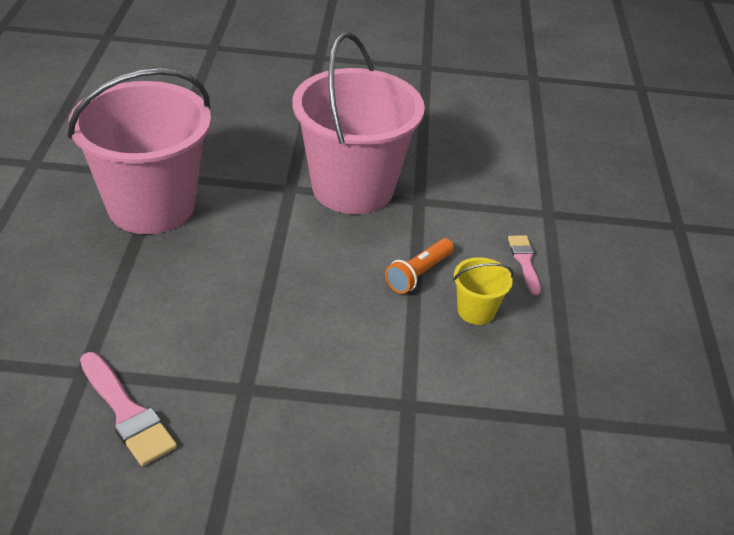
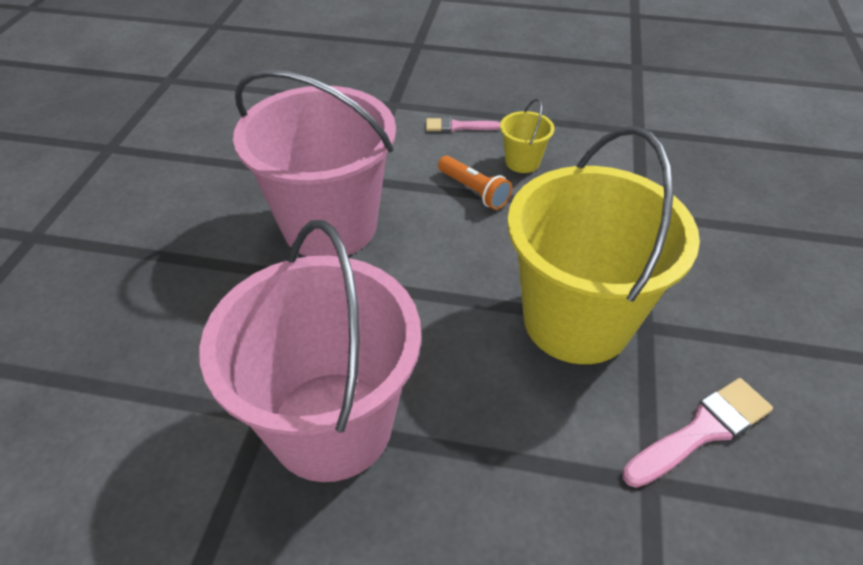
camera: 80 degrees left, 5 degrees up
none -> yellow bucket [507,126,700,364]

